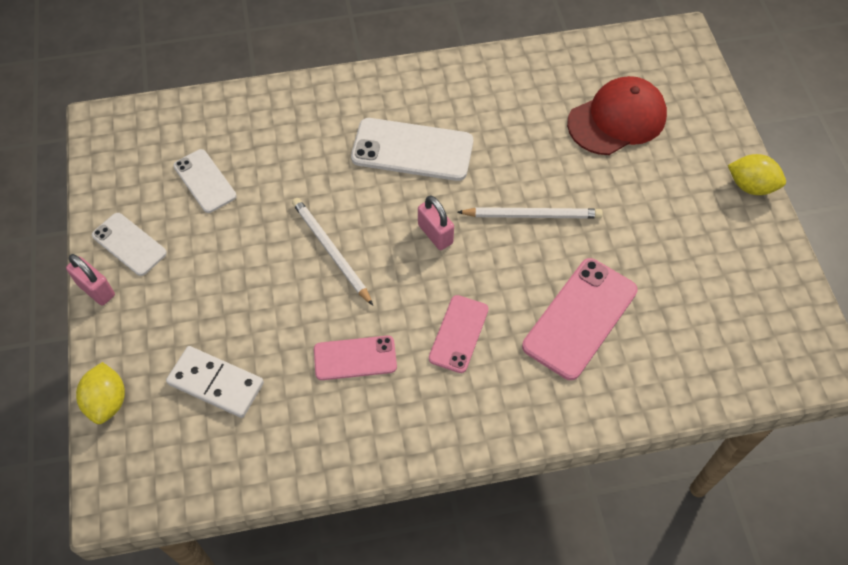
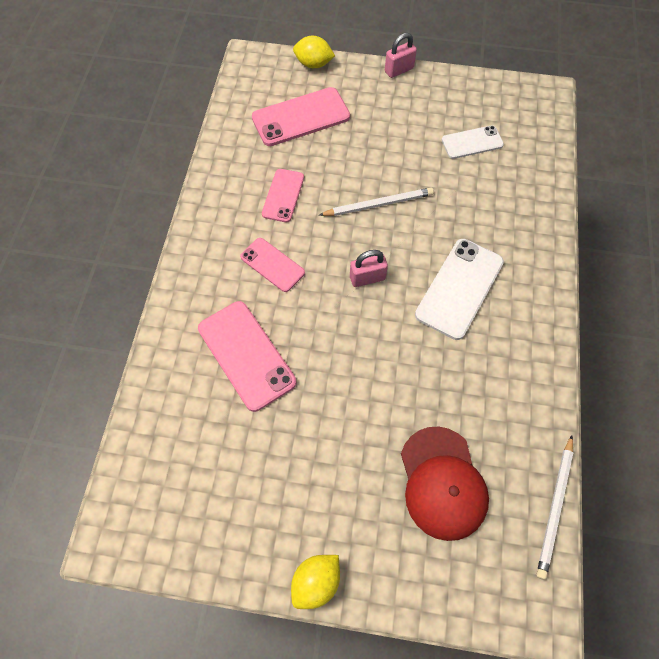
camera: 110 degrees right, 5 degrees up
white phone [92,213,167,276] -> none
white domino [166,346,264,418] -> pink phone [252,87,350,146]
white pencil [457,207,603,219] -> white pencil moved to [536,435,573,580]

